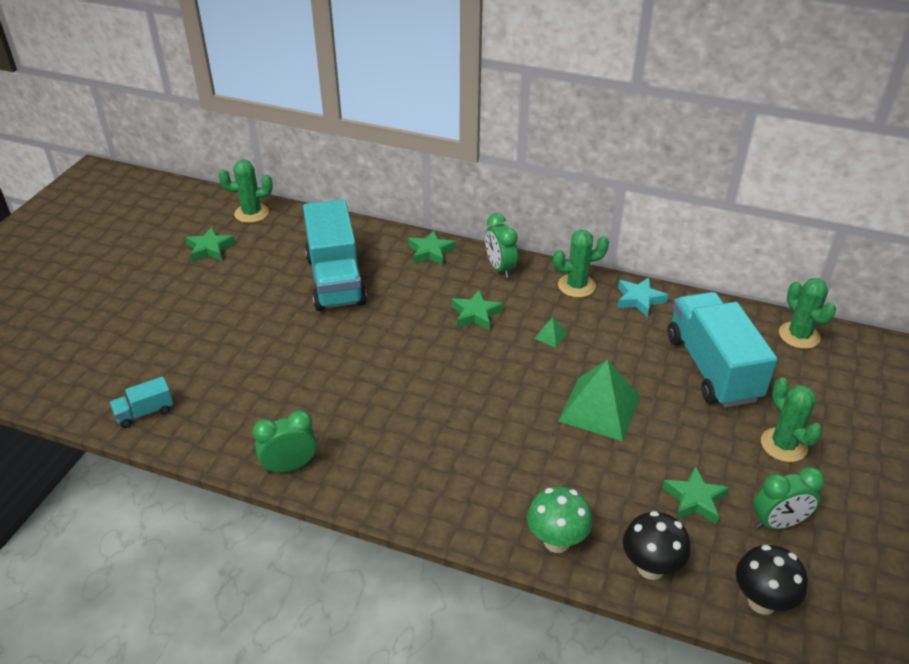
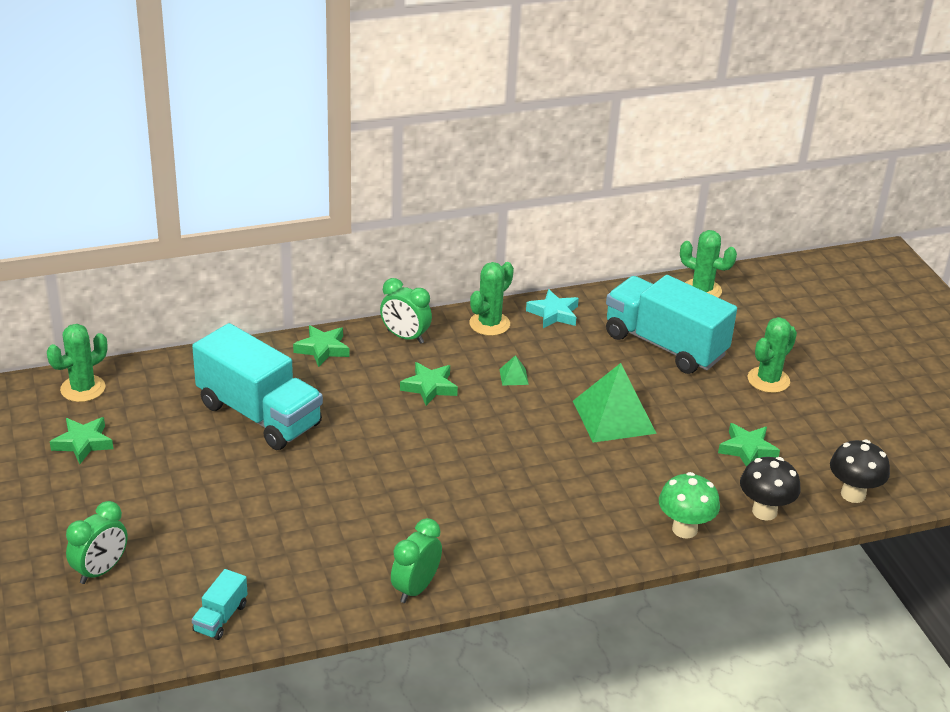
camera: 40 degrees left, 5 degrees down
green clock [753,467,825,529] -> green clock moved to [66,501,128,584]
green cactus [761,378,822,462] -> green cactus turned 75 degrees counterclockwise [748,317,797,393]

